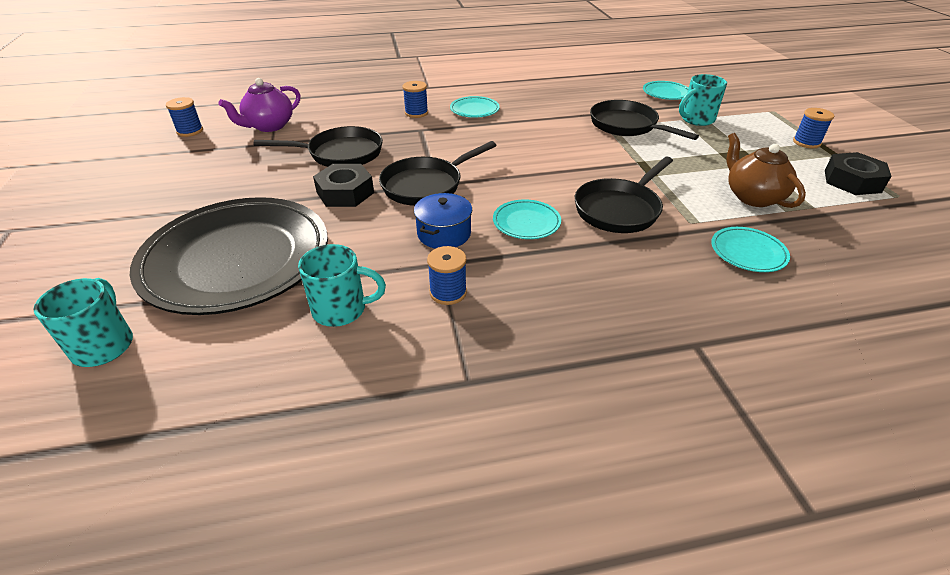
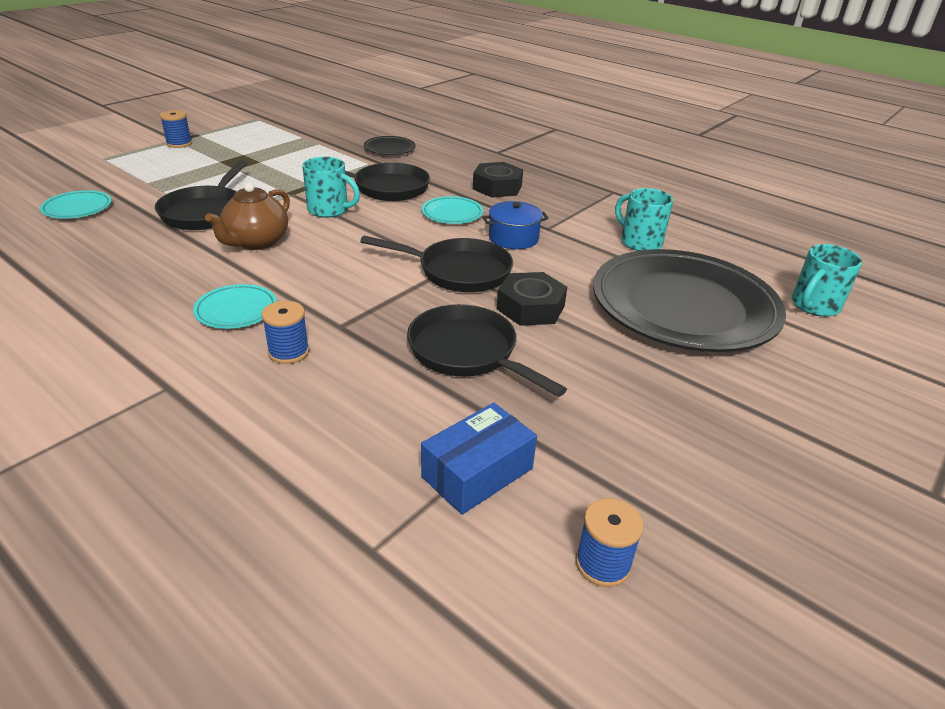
camera: 130 degrees left, 5 degrees down
purple teapot [218,78,300,132] -> blue box [421,403,537,515]
blue spool [427,246,467,305] -> none
turquoise mug [679,74,727,126] -> turquoise mug moved to [302,157,360,218]
turquoise plate [711,227,790,272] -> black plate [364,136,416,155]
brown teapot [727,133,806,208] -> brown teapot moved to [205,182,290,250]
black nut [825,152,892,195] -> black nut moved to [473,162,523,198]

